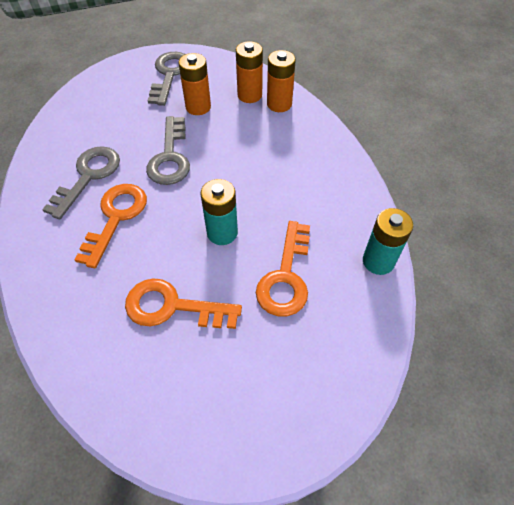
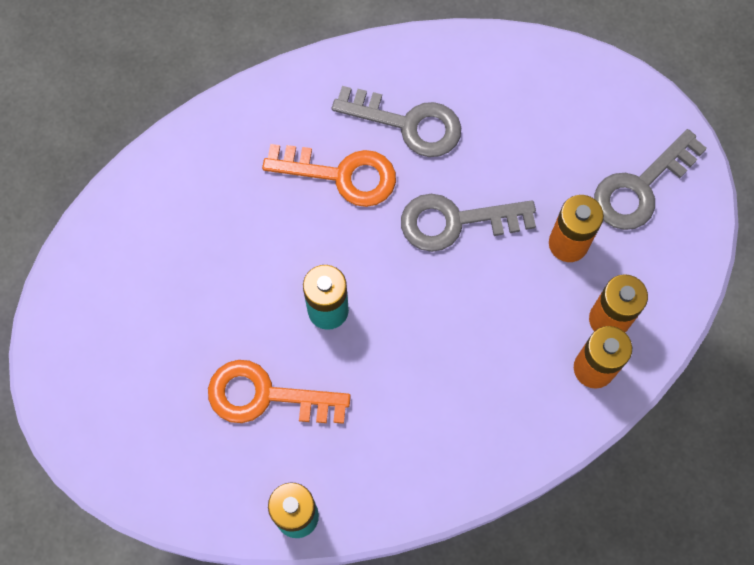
camera: 85 degrees right, 15 degrees up
orange key [125,278,242,329] -> none
grey key [148,52,185,106] -> grey key turned 135 degrees clockwise [594,129,707,230]

